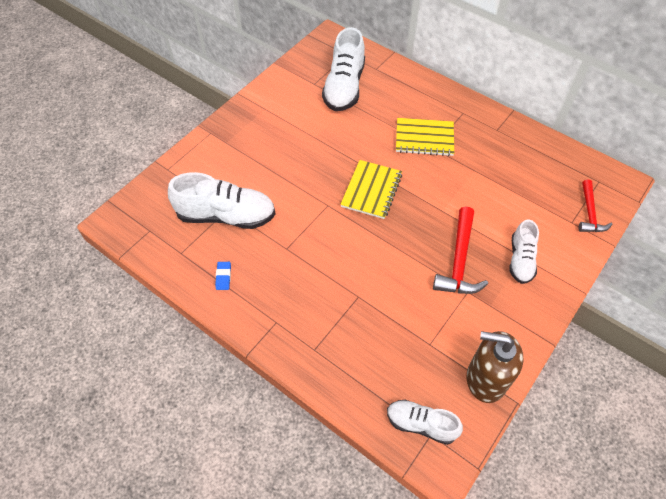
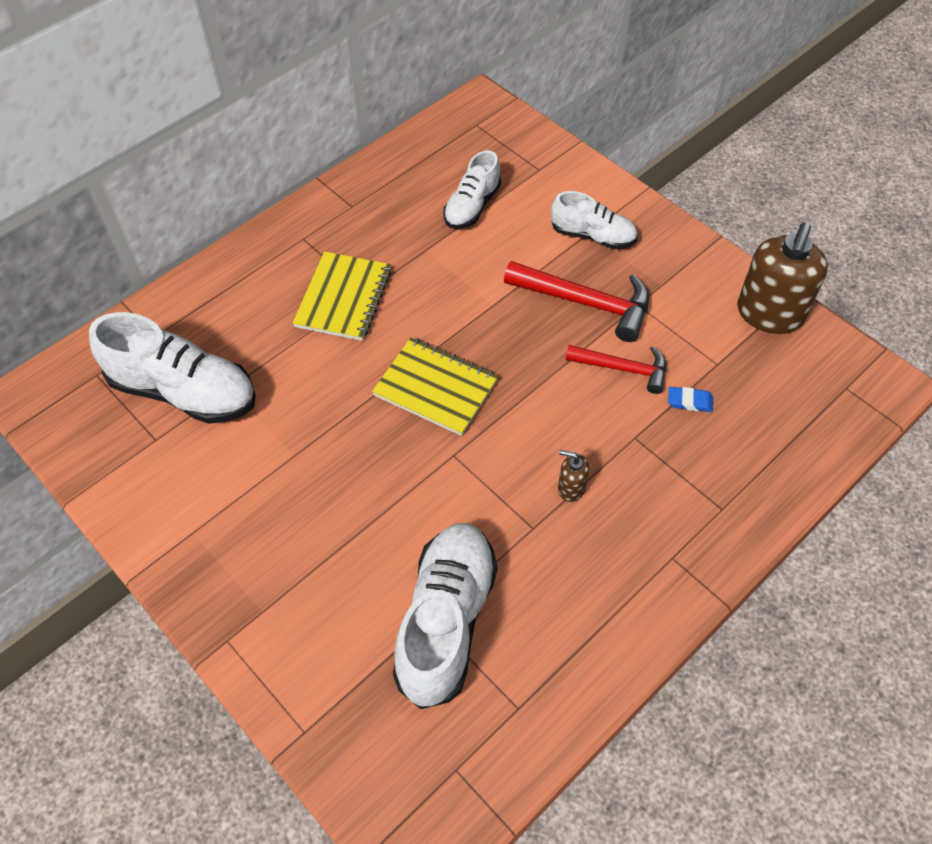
camera: 80 degrees left, 0 degrees up
blue eraser [215,262,231,290] -> blue eraser moved to [668,387,713,412]
white shoe [387,400,463,445] -> white shoe moved to [443,150,501,229]
red hammer [579,180,612,232] -> red hammer moved to [566,345,666,394]
none -> brown soap dispenser [558,450,589,502]

